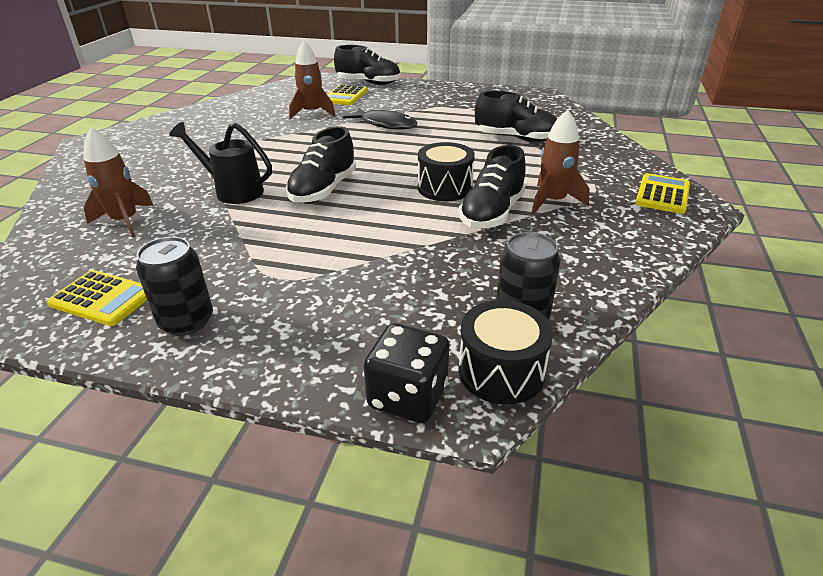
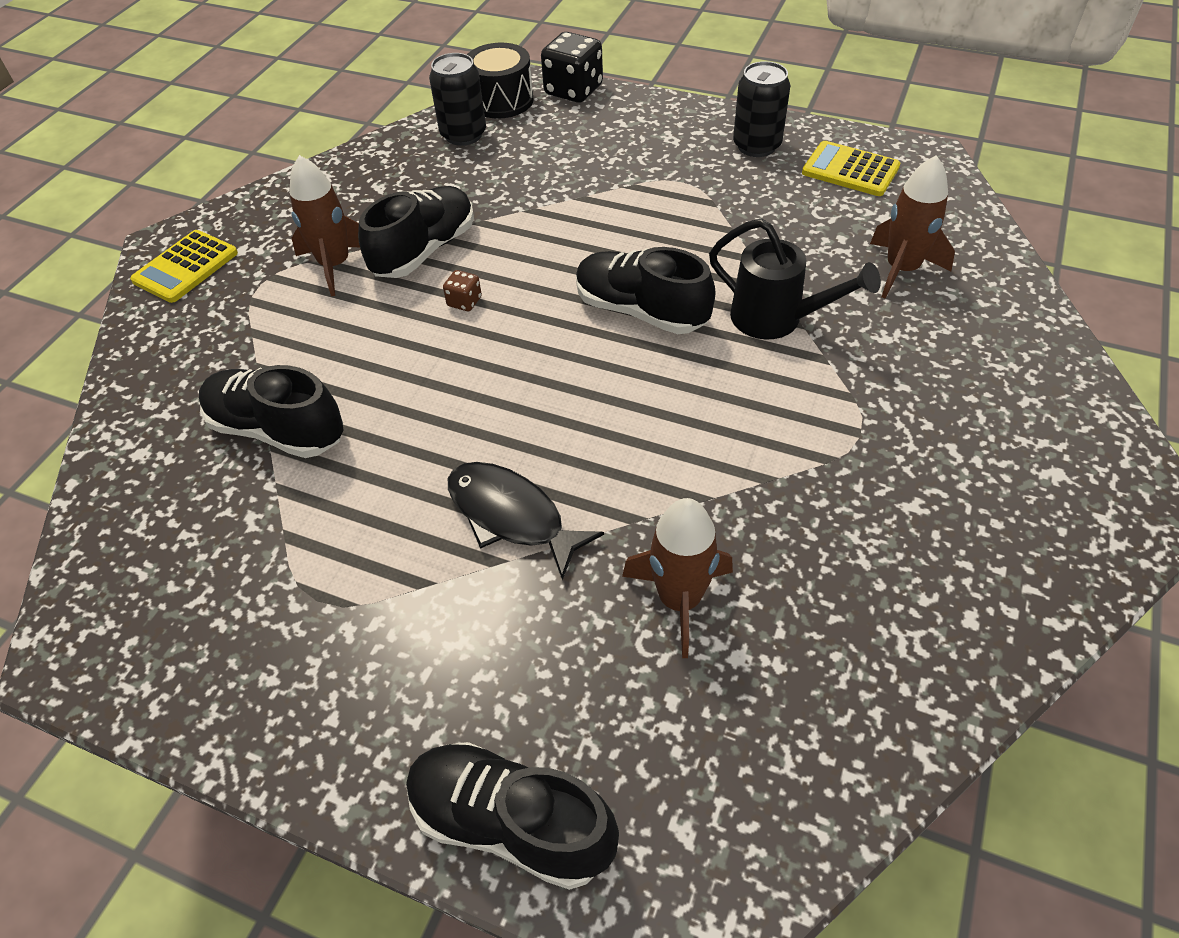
camera: 170 degrees left, 15 degrees up
black shoe [286,126,356,203] -> black shoe turned 90 degrees counterclockwise [576,247,716,334]
yellow calculator [327,84,368,105] -> none
black drum [418,142,475,202] -> brown dice [443,270,482,311]

